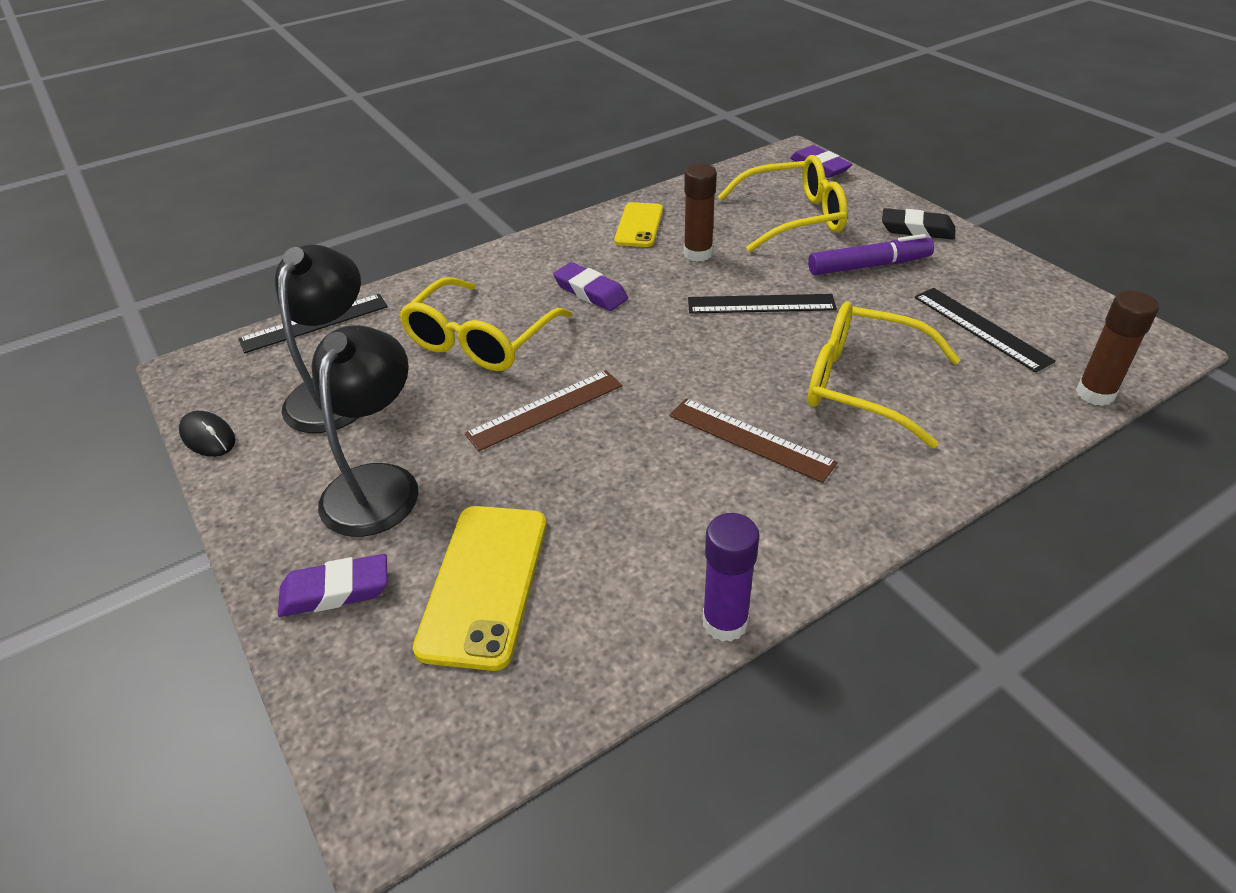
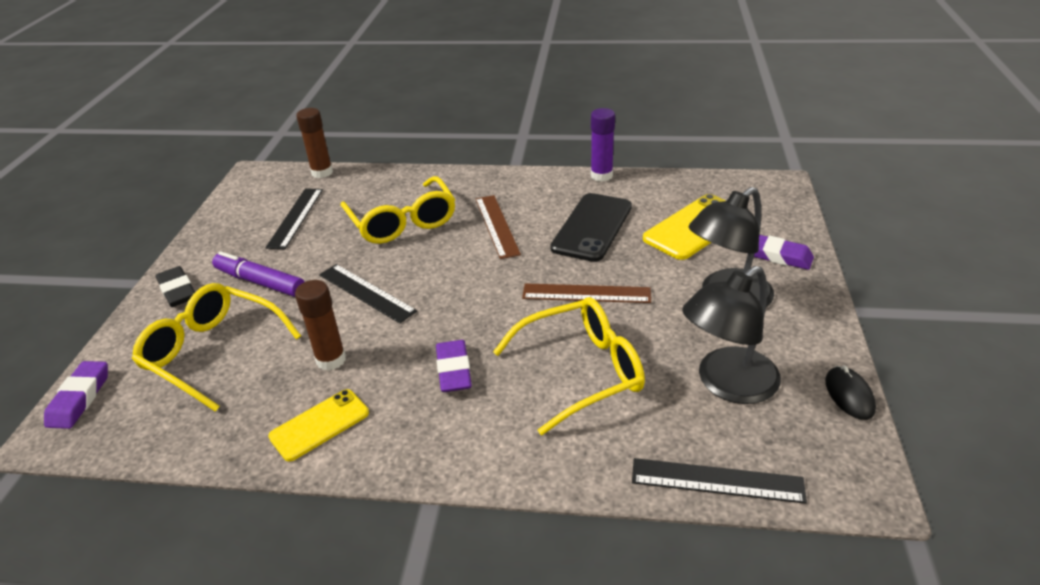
camera: 140 degrees left, 5 degrees down
none -> black phone [550,193,632,262]

